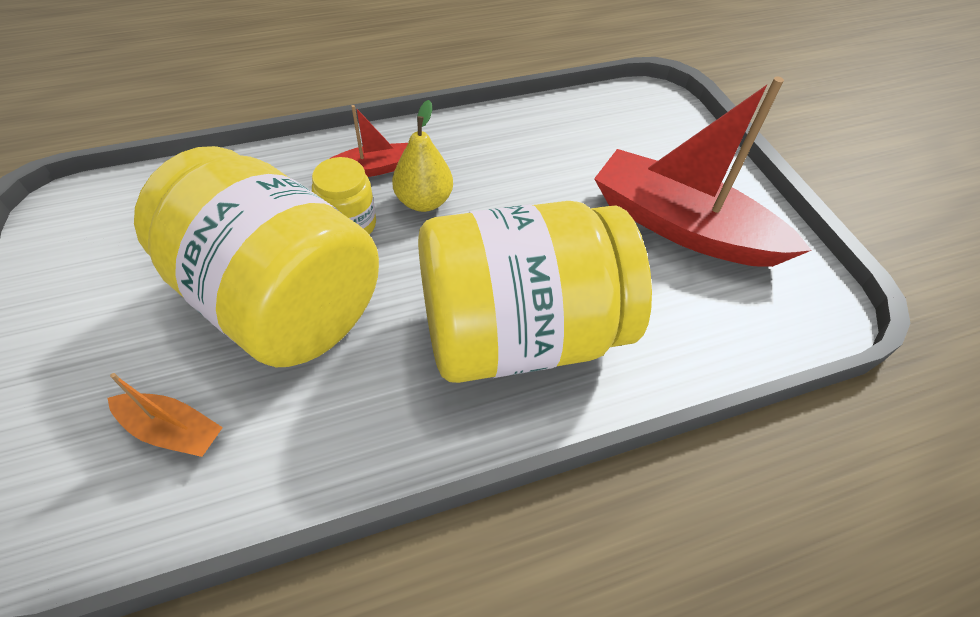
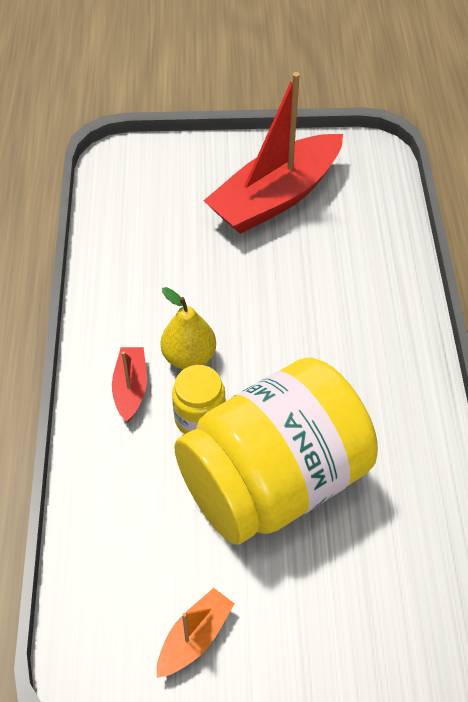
camera: 70 degrees left, 0 degrees up
orange boat [107,373,223,457] -> orange boat moved to [157,588,235,678]
yellow jar [418,201,652,383] -> none

